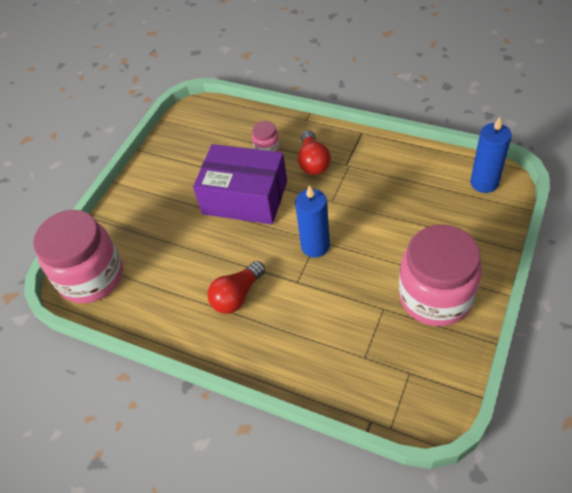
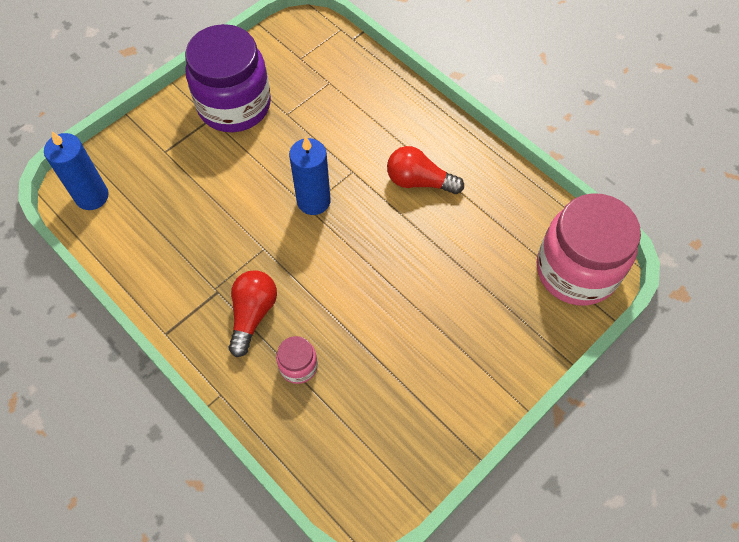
camera: 165 degrees left, 10 degrees up
purple box [193,144,287,224] -> none
red light bulb [207,261,265,314] -> red light bulb turned 135 degrees counterclockwise [387,146,464,194]
pink jar [399,225,482,326] -> purple jar [185,24,271,132]

